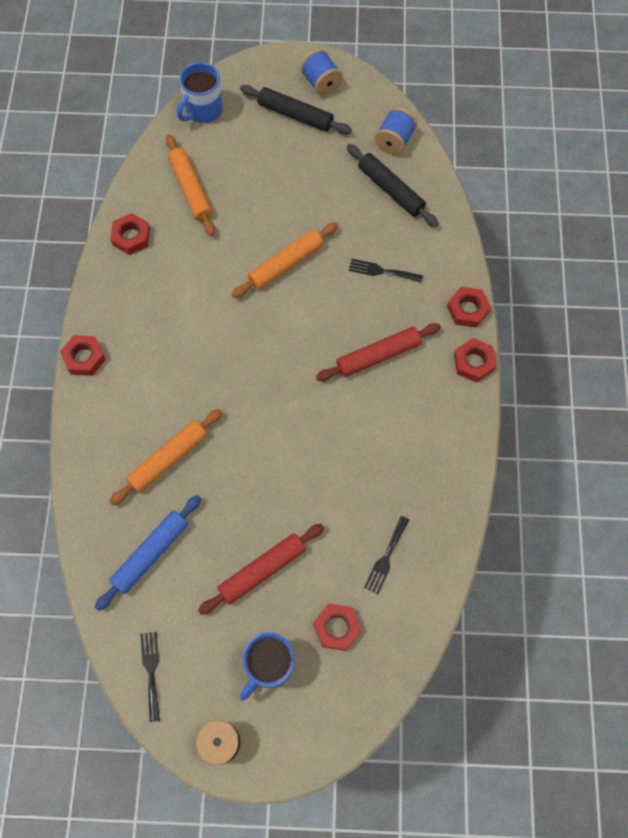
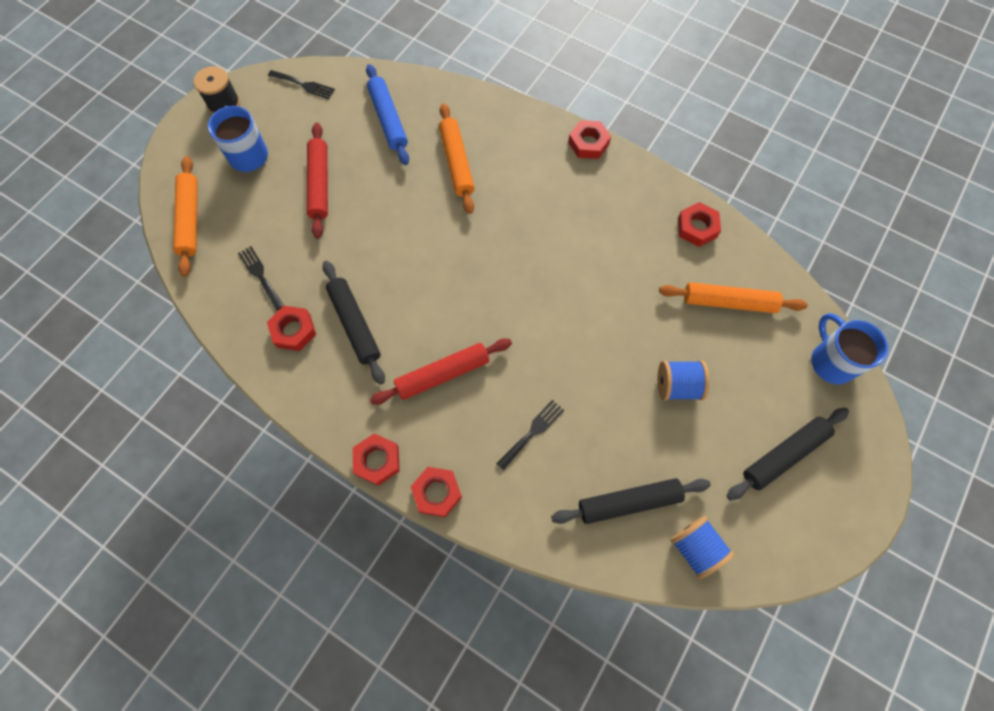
camera: 120 degrees right, 0 degrees up
orange rolling pin [232,222,338,298] -> orange rolling pin moved to [173,156,198,277]
blue spool [300,49,343,96] -> blue spool moved to [658,360,710,401]
red nut [313,603,361,651] -> red nut moved to [267,306,316,351]
red rolling pin [316,323,441,381] -> red rolling pin turned 60 degrees clockwise [370,338,512,405]
none -> black rolling pin [322,261,385,385]

